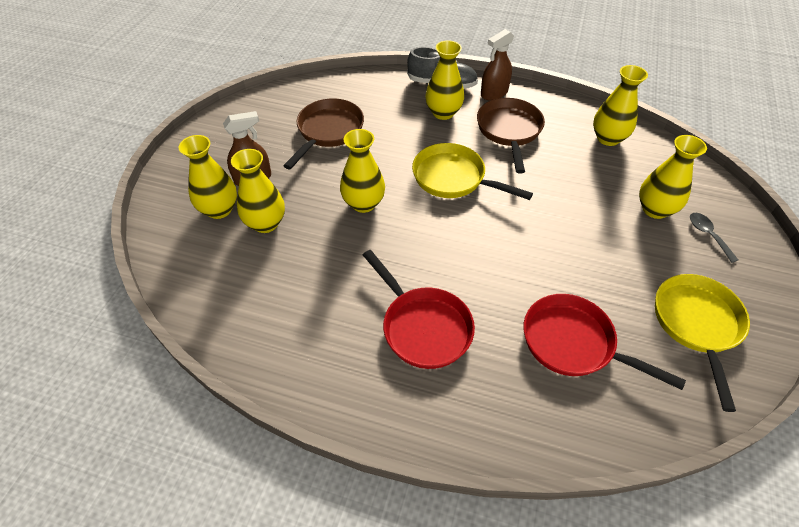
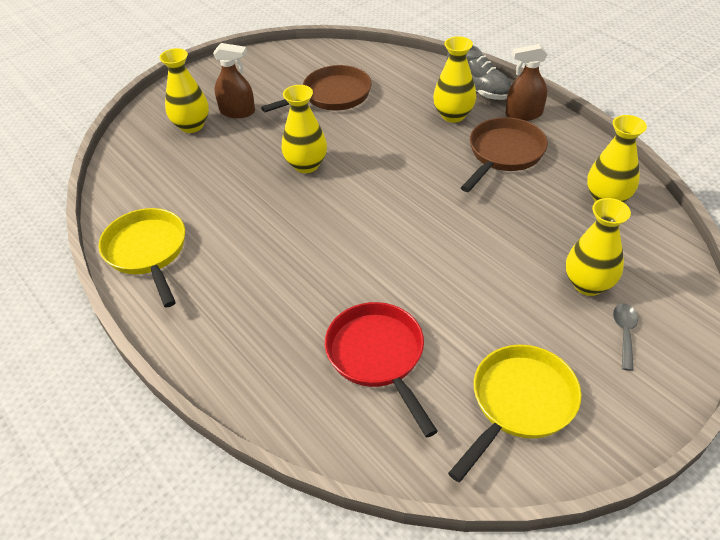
camera: 35 degrees right, 5 degrees down
yellow vase [231,149,285,233] -> none
red pan [363,250,475,369] -> none
yellow pan [412,143,533,200] -> yellow pan moved to [98,208,185,307]

